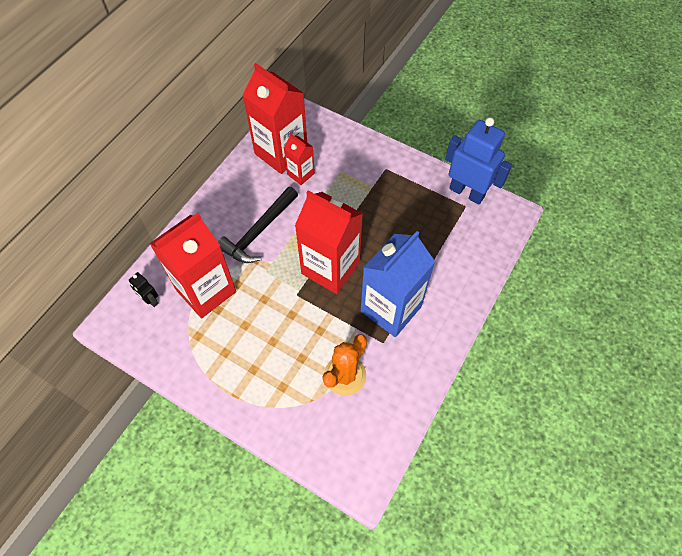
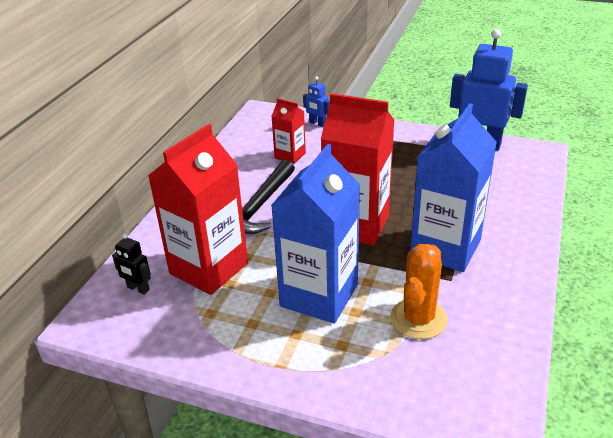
camera: 10 degrees left, 25 degrees down
red carton [243,63,307,174] -> none
none -> blue carton [271,144,360,323]
none -> blue robot [303,77,330,127]

